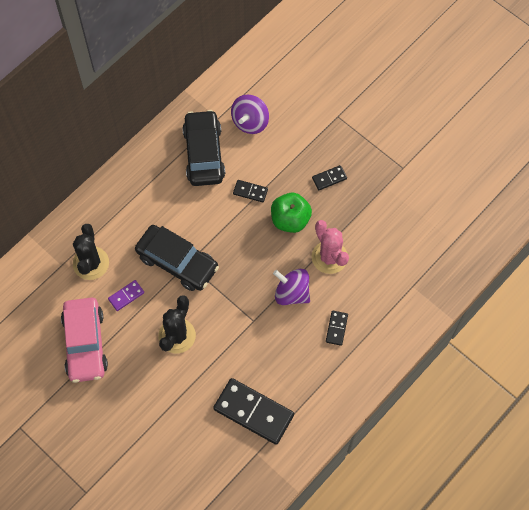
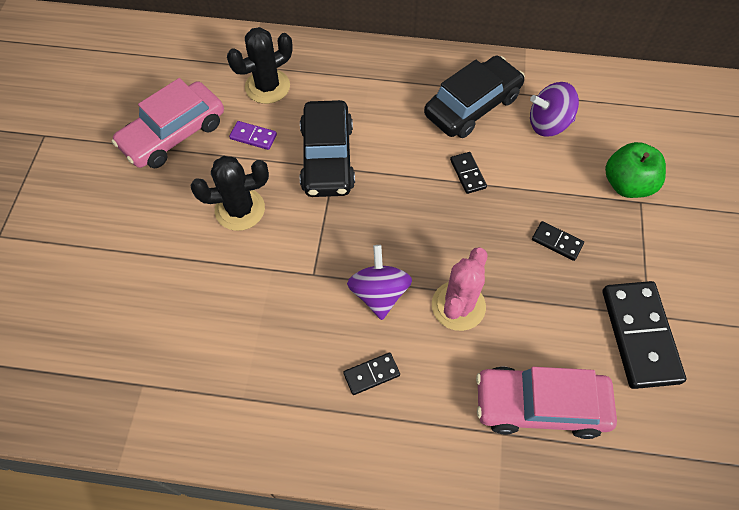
camera: 55 degrees right, 5 degrees down
black domino [213,378,294,445] -> black domino moved to [603,281,686,389]
green apple [271,193,312,233] -> green apple moved to [605,142,666,198]
none -> pink car [476,366,617,439]

